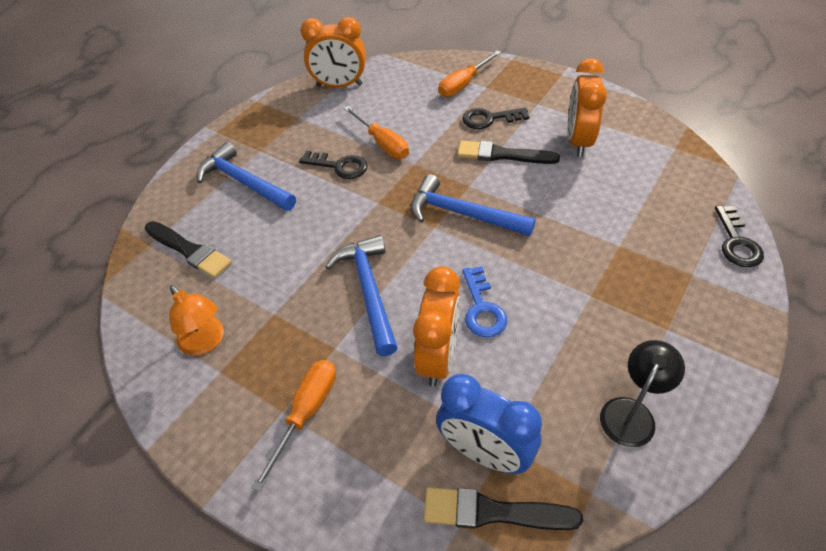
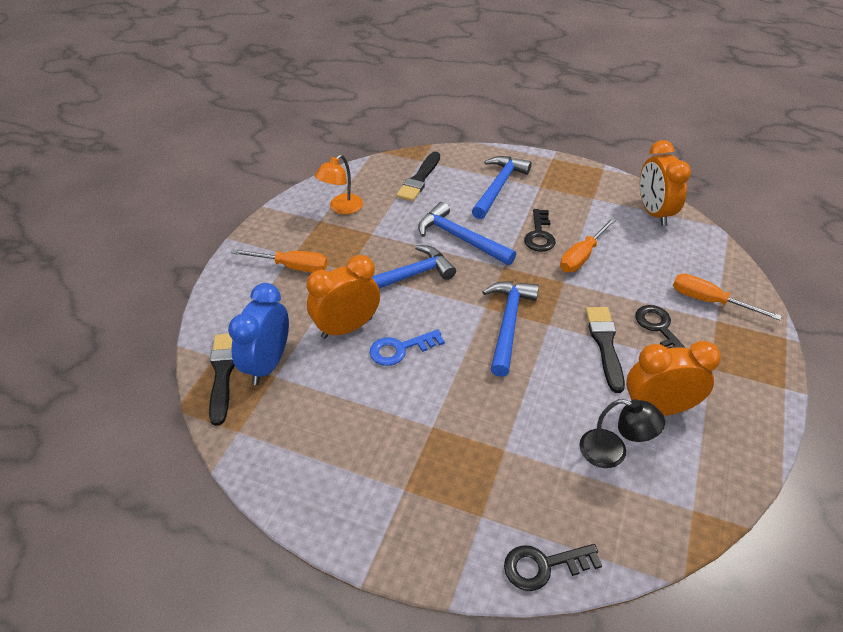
camera: 75 degrees right, 5 degrees down
orange clock [413,266,460,387] -> orange clock turned 150 degrees clockwise [307,255,380,339]
black lamp [600,340,685,447] -> black lamp moved to [579,399,665,468]
none -> blue hammer [418,202,516,265]

